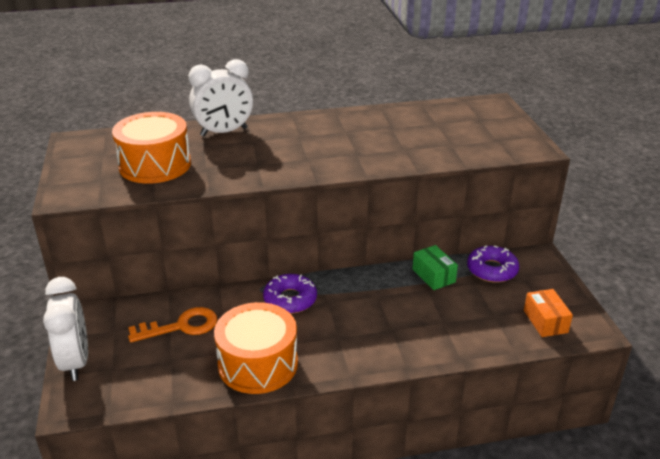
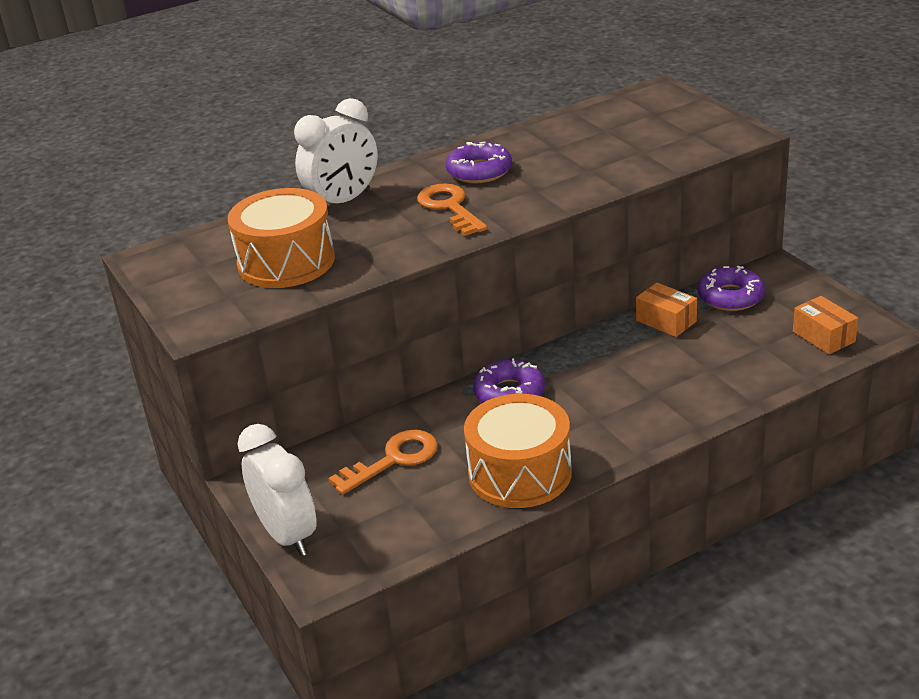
camera: 15 degrees left, 0 degrees up
green box [412,245,458,290] -> orange box [636,283,697,337]
none -> orange key [417,183,487,236]
none -> purple donut [446,141,512,183]

